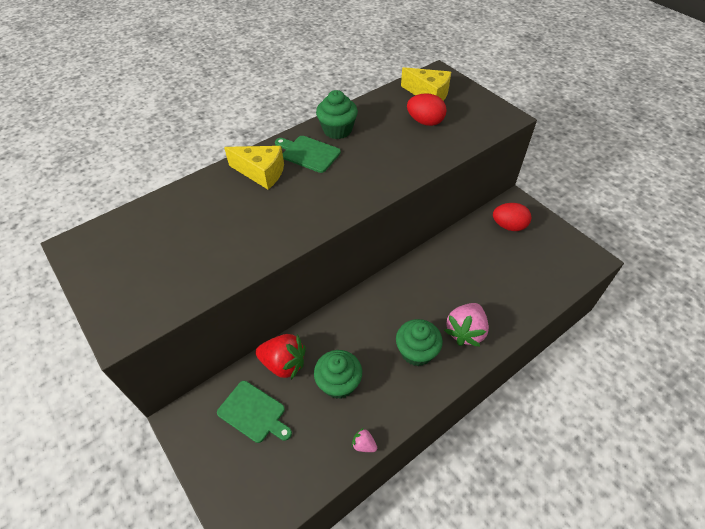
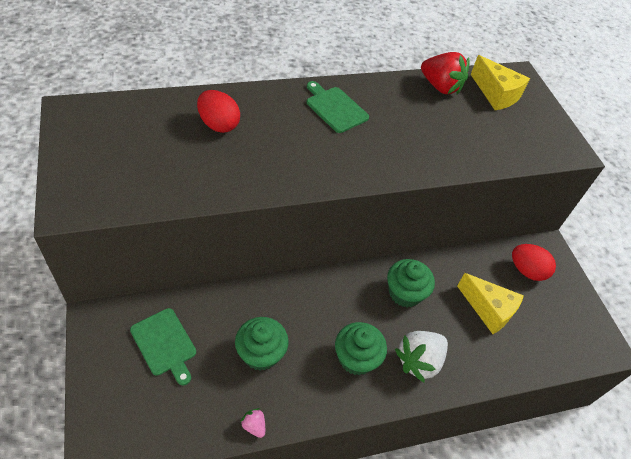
camera: 15 degrees right, 0 degrees up
yellow cheese [224,146,284,190] -> yellow cheese moved to [457,273,524,334]
red strawberry [255,334,306,380] -> red strawberry moved to [421,52,470,94]
green cupcake [316,90,358,139] -> green cupcake moved to [387,259,435,307]
red egg [407,93,447,126] -> red egg moved to [197,90,240,133]
pink strawberry [444,303,489,347] -> white strawberry [395,331,448,383]

